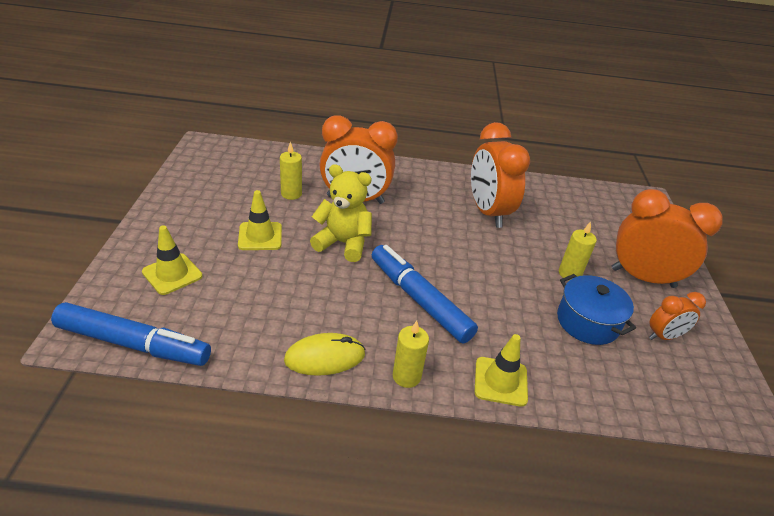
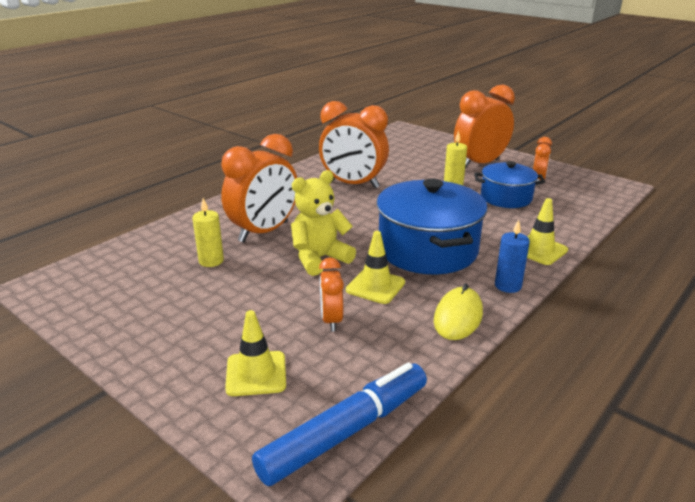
camera: 50 degrees left, 10 degrees down
yellow traffic cone [238,190,282,250] -> yellow traffic cone moved to [346,231,405,304]
blue marker [372,245,478,343] -> blue pot [376,178,488,275]
yellow candle [393,321,429,388] -> blue candle [495,220,530,293]
none -> orange clock [319,257,344,332]

